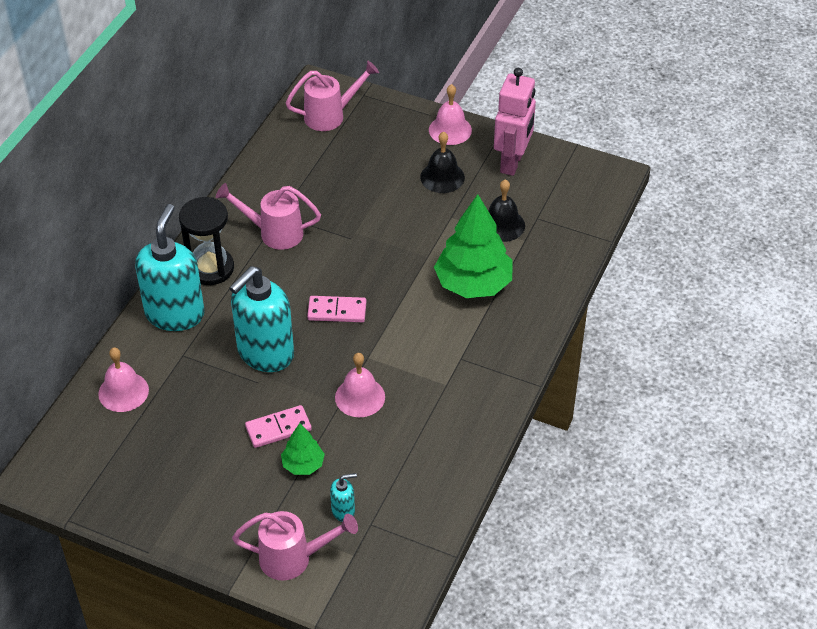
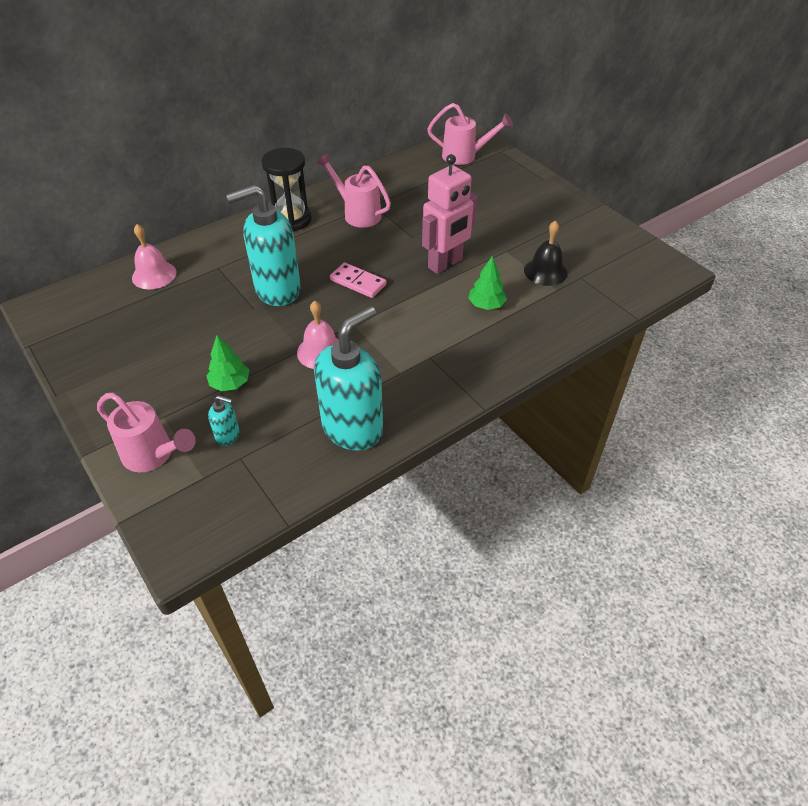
camera: 30 degrees right, 0 degrees up
turquoise soap dispenser [135,204,205,331] -> turquoise soap dispenser moved to [314,306,383,451]
pink domino [245,405,312,448] -> none
black bell [420,131,465,193] -> none
pink bell [429,84,472,145] -> none
green tree [434,194,512,298] -> green tree [468,256,507,310], size x0.50
pink robot [494,68,536,176] -> pink robot moved to [422,154,478,274]

